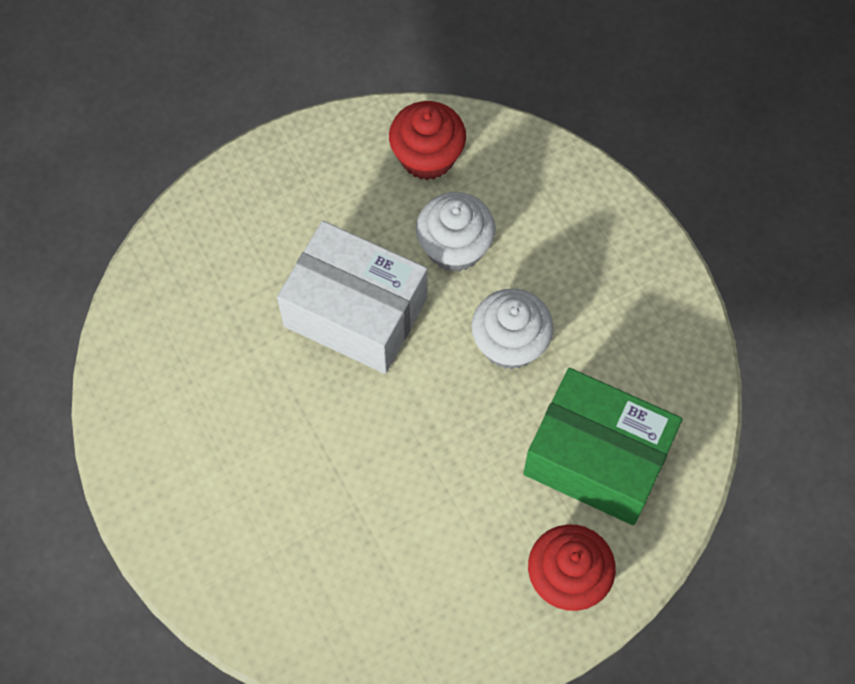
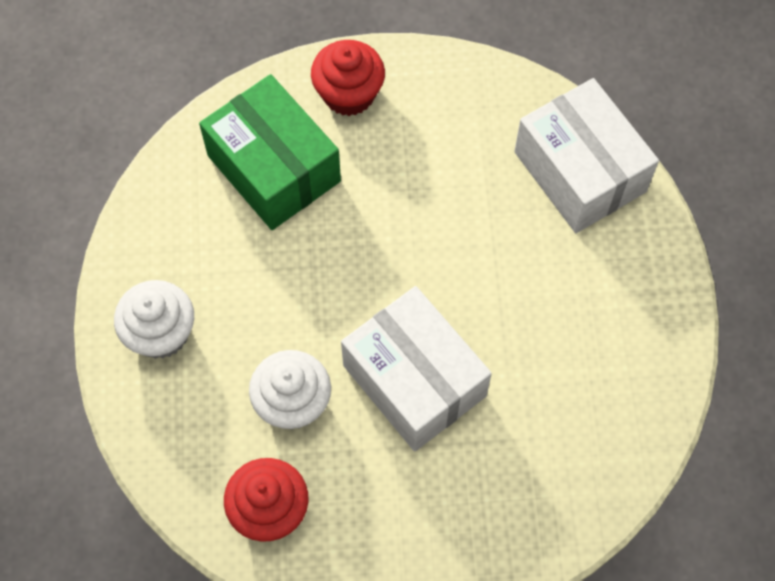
camera: 155 degrees left, 0 degrees up
white cupcake [471,288,554,369] -> white cupcake moved to [114,280,194,359]
none -> white box [514,78,659,233]

